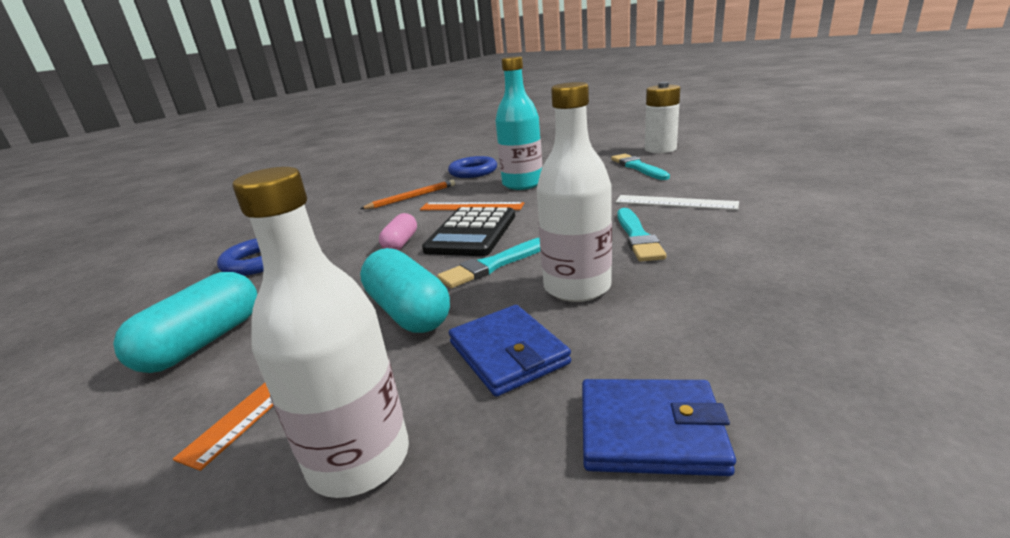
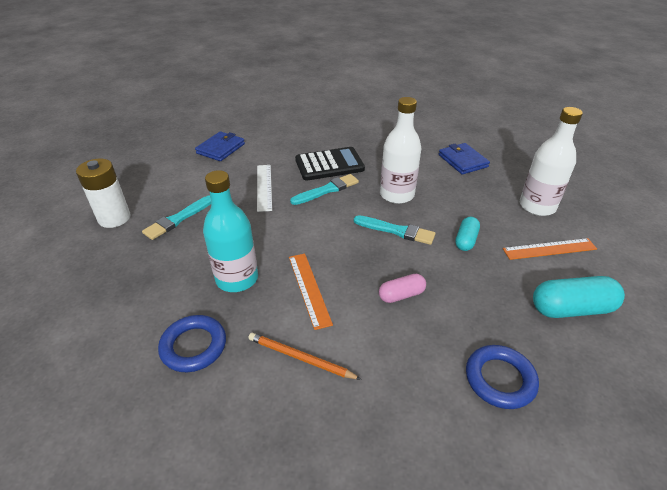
camera: 125 degrees left, 15 degrees up
turquoise capsule [360,248,450,333] -> turquoise capsule [455,217,480,251], size x0.59
black calculator [422,207,515,256] -> black calculator moved to [295,147,365,181]
blue wallet [449,305,571,397] -> blue wallet moved to [195,131,245,161]

